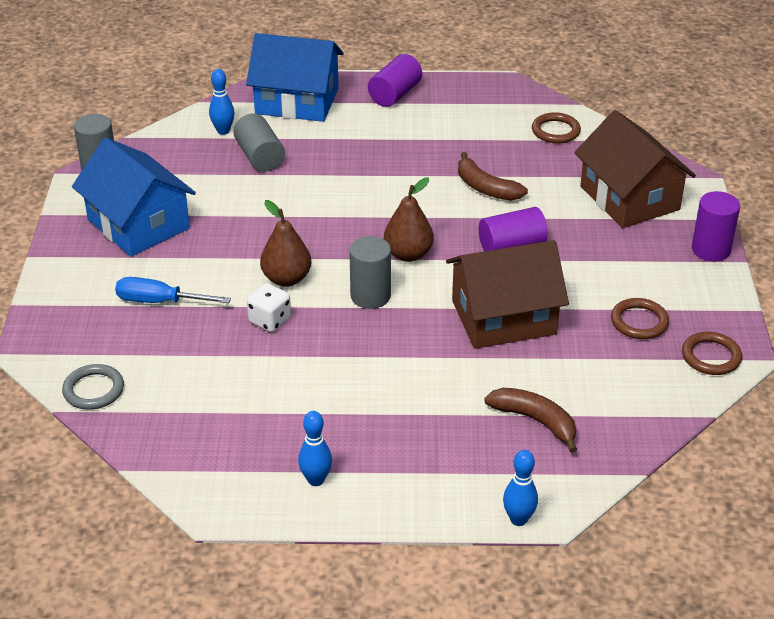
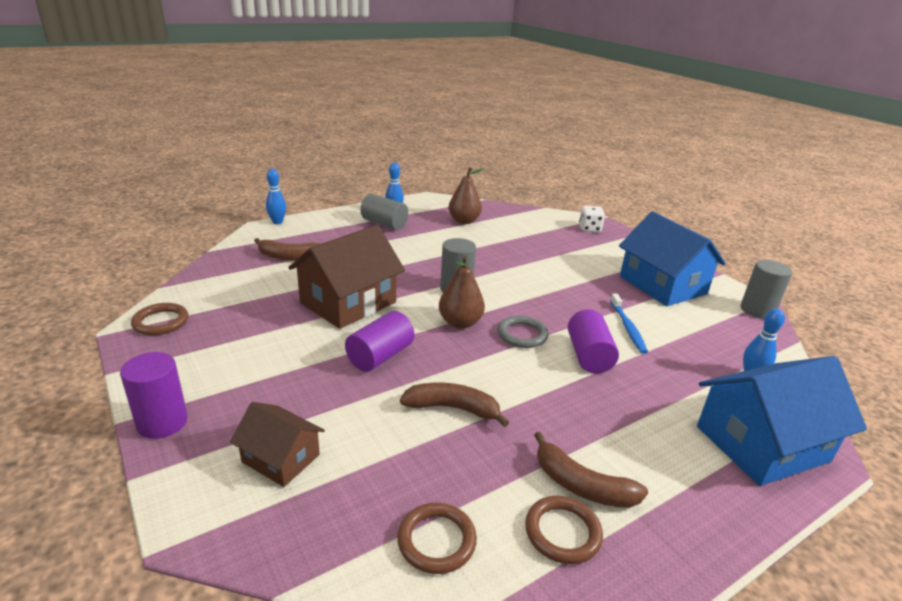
camera: 145 degrees right, 10 degrees down
grey ring [62,364,124,410] -> grey ring moved to [497,315,549,348]
blue house [72,138,196,257] -> blue house turned 45 degrees clockwise [619,211,726,306]
blue screwdriver [115,277,231,303] -> none
grey cylinder [233,113,285,172] -> grey cylinder moved to [360,194,408,230]
white dice [247,283,291,332] -> white dice moved to [579,206,605,232]
brown pear [260,200,312,287] -> brown pear moved to [448,168,484,224]
purple cylinder [368,54,422,107] -> purple cylinder moved to [568,310,619,373]
brown house [574,110,696,228] -> brown house [230,402,325,487], size x0.55
brown ring [611,298,669,339] -> brown ring moved to [525,496,603,564]
none -> brown banana [534,432,648,508]
none -> blue toothbrush [610,293,648,354]

